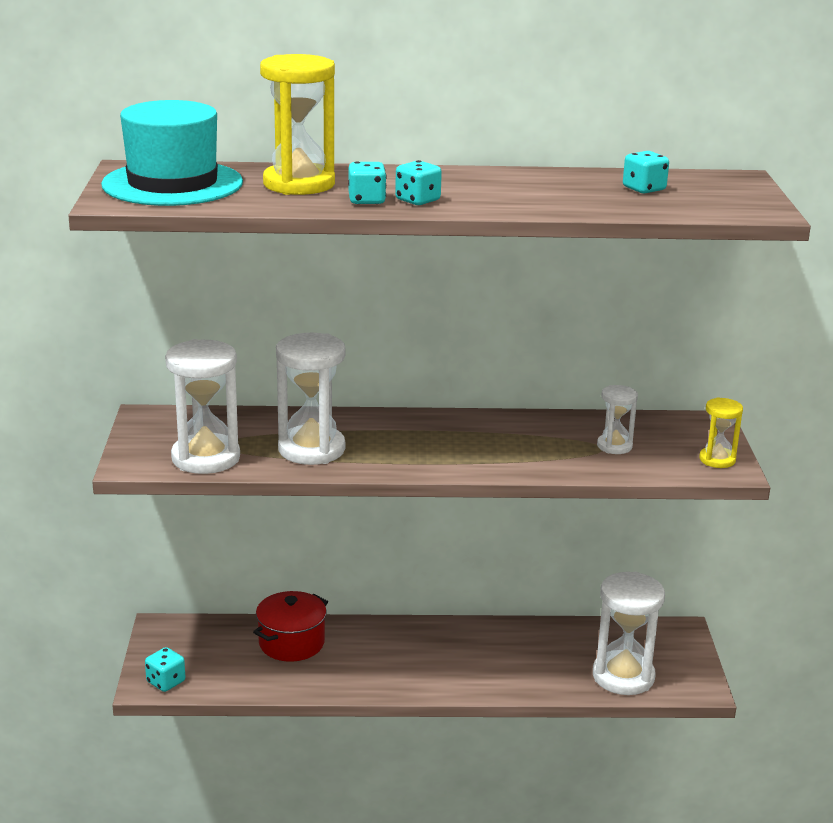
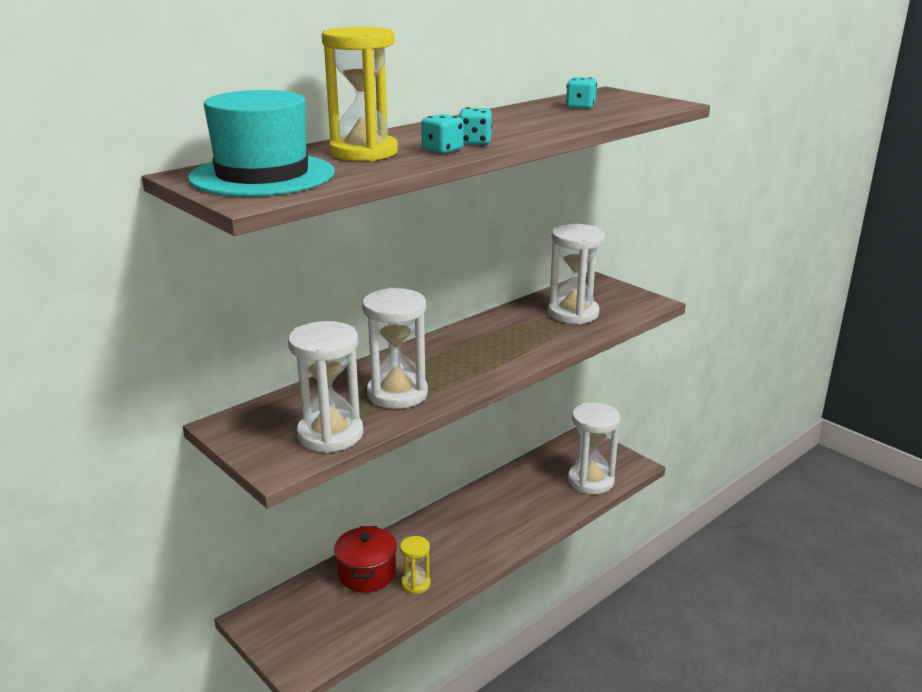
camera: 40 degrees left, 0 degrees up
turquoise dice [145,647,185,692] -> none
white hourglass [597,385,638,454] -> white hourglass [548,224,605,324], size x1.87
yellow hourglass [699,397,743,468] -> yellow hourglass moved to [400,536,431,594]

